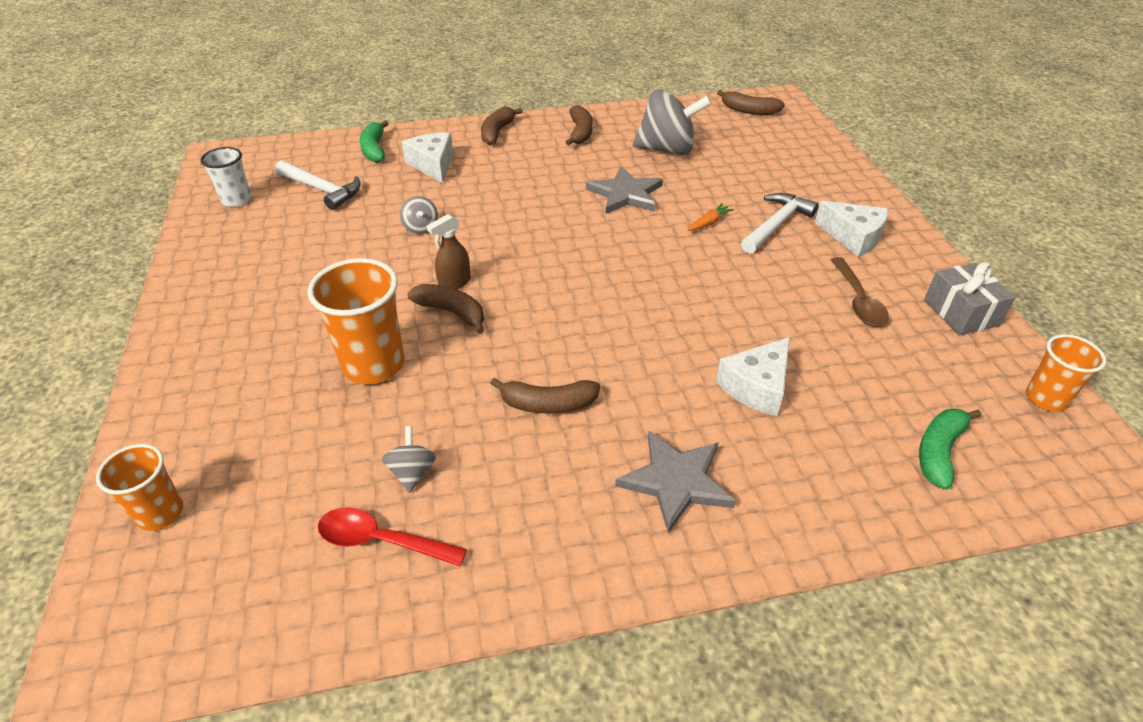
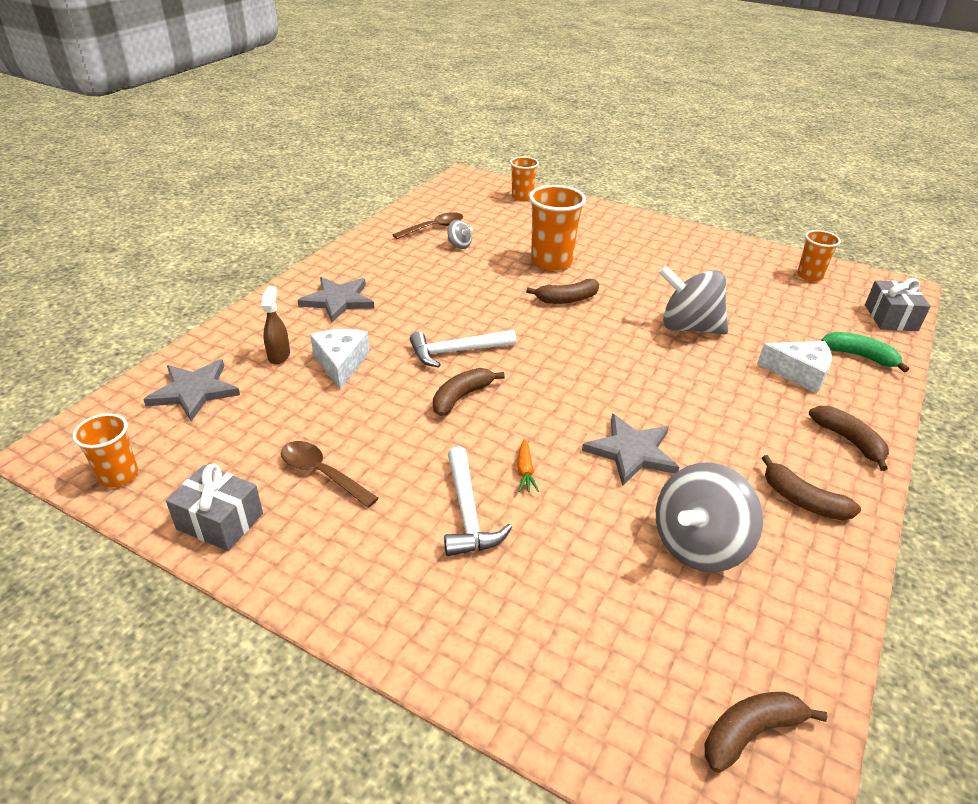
camera: 130 degrees right, 5 degrees down
white cup [201,147,251,207] -> orange cup [797,230,841,282]
white hammer [275,160,361,210] -> white hammer moved to [410,330,516,367]
red spoon [318,507,467,566] -> brown spoon [393,212,463,239]
grey spinning top [400,196,438,234] -> grey spinning top [659,265,728,335], size x2.15
brown spray bottle [427,214,471,289] -> brown spray bottle moved to [261,286,290,365]
brown banana [490,378,600,414] -> brown banana moved to [433,368,505,416]
white cheese [815,201,888,257] -> none
green banana [919,409,981,490] -> grey star [143,359,240,421]
none -> grey gift [865,278,931,331]

